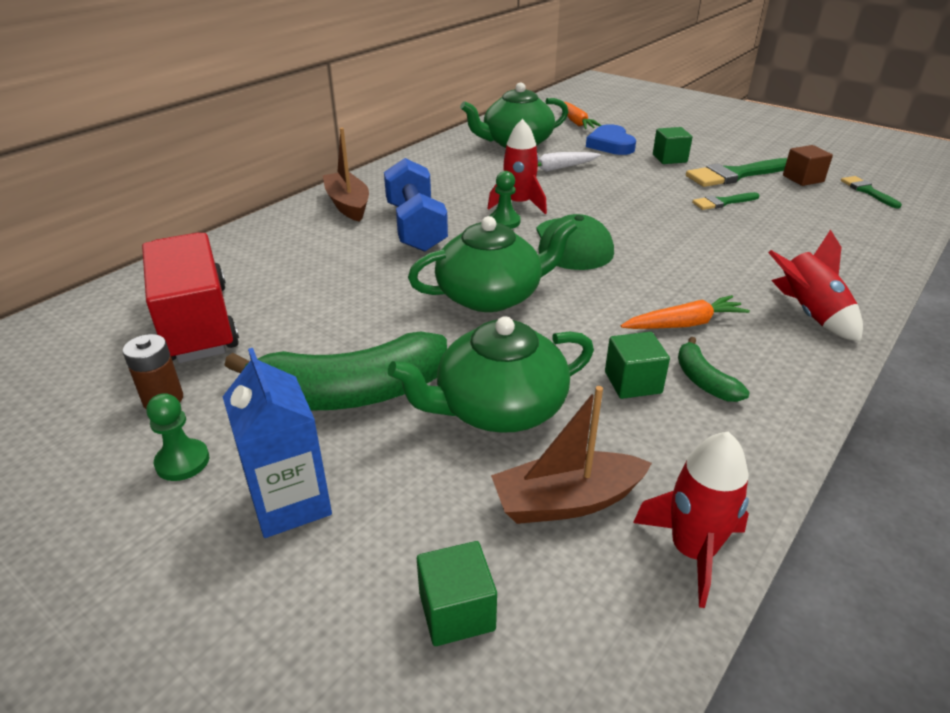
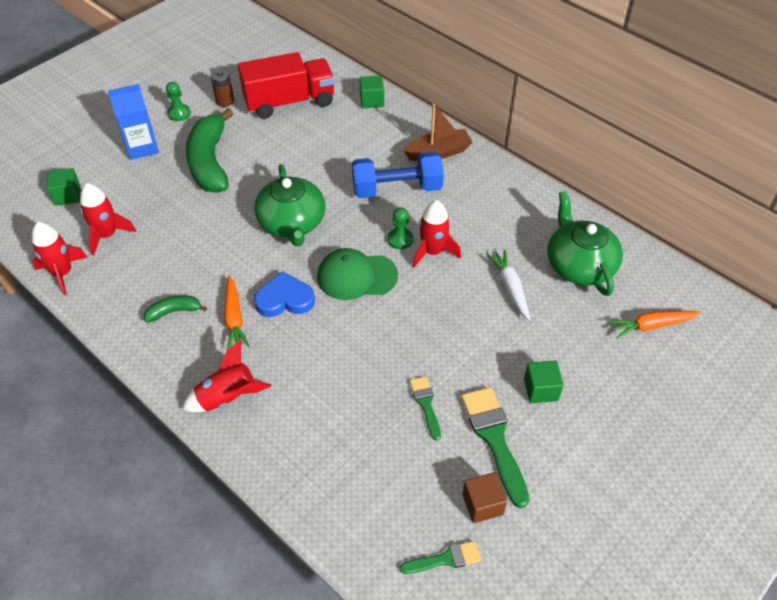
camera: 95 degrees right, 15 degrees up
green teapot [388,316,594,433] -> none
brown boat [491,386,652,524] -> red rocket [80,183,136,256]
blue heart [586,124,636,155] -> blue heart moved to [254,271,315,317]
green cube [605,332,670,399] -> green cube moved to [359,75,384,108]

